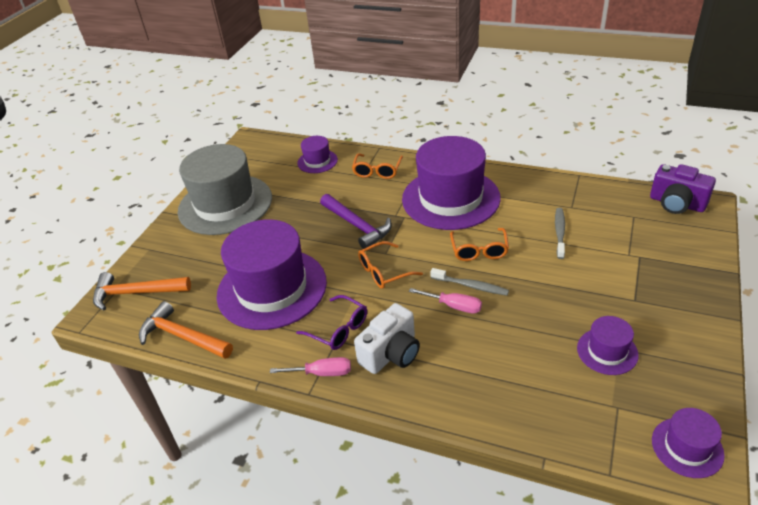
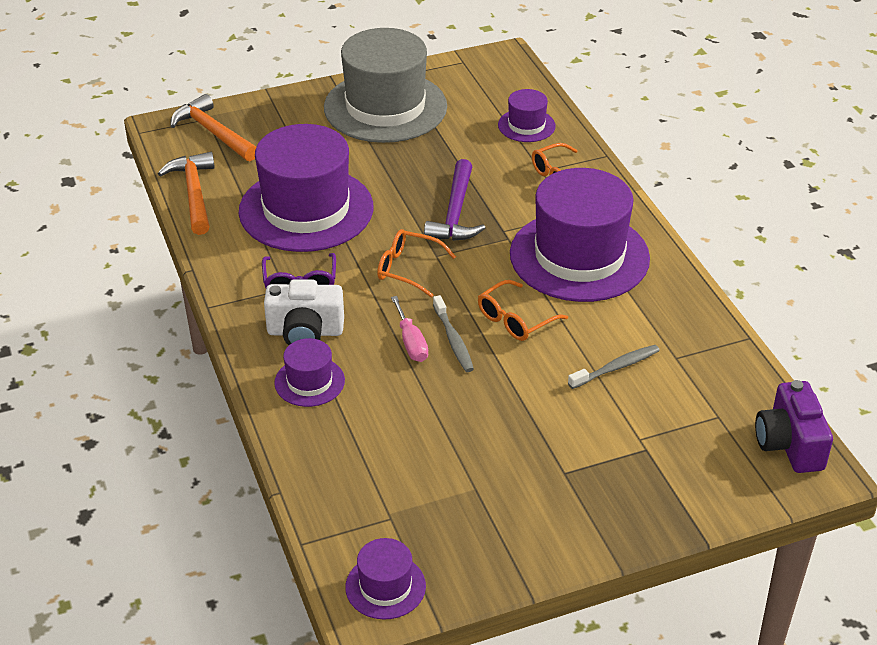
camera: 45 degrees right, 0 degrees up
pink screwdriver [270,357,351,376] -> none
purple hat [577,316,639,375] -> purple hat moved to [274,338,345,407]

